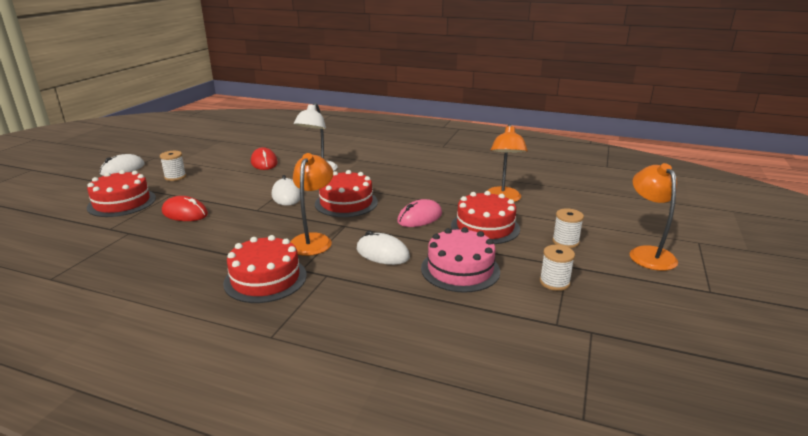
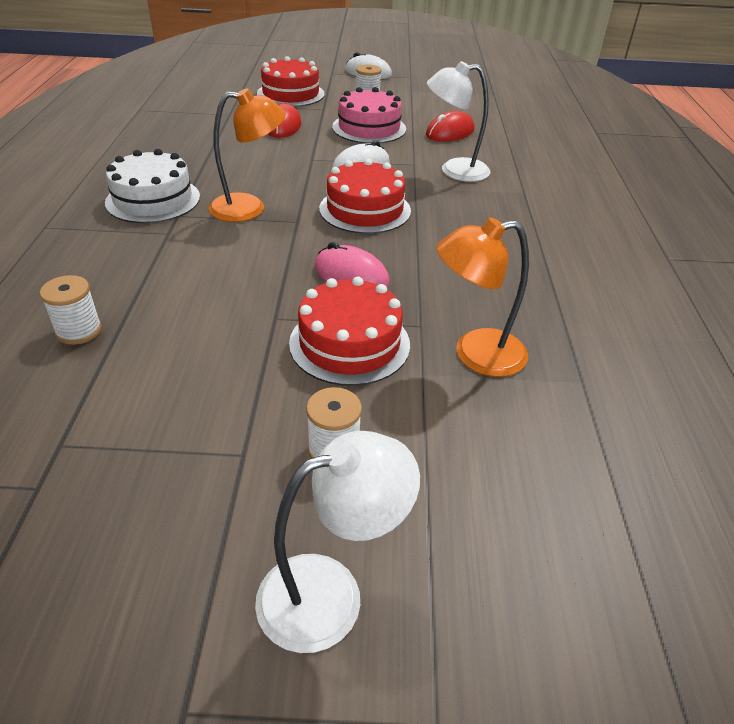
camera: 70 degrees right, 15 degrees up
red cake [223,235,307,303] -> white cake [105,149,200,223]
white mouse [357,231,410,265] -> none
pink cake [421,227,500,293] -> pink cake moved to [332,87,406,144]
white spool [540,245,575,291] -> white spool moved to [40,275,102,345]
orange lamp [629,163,678,271] -> white lamp [255,431,420,653]

